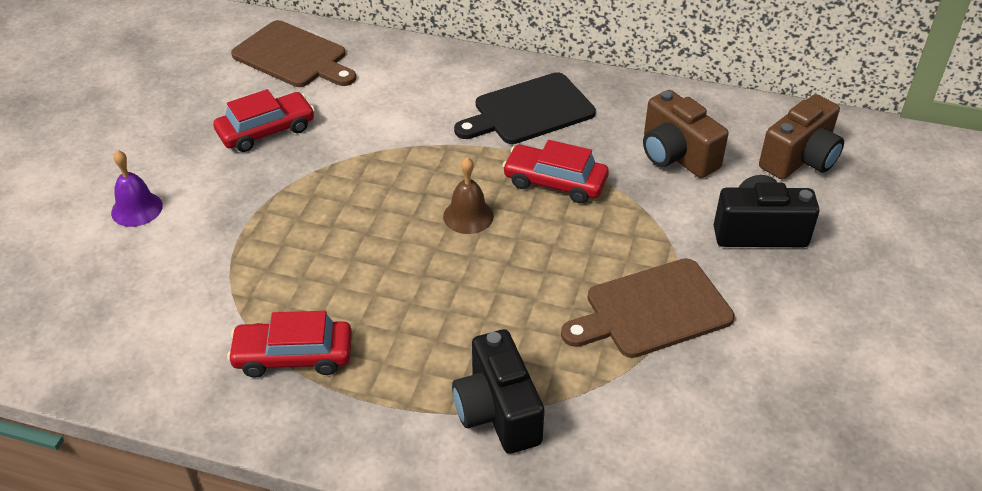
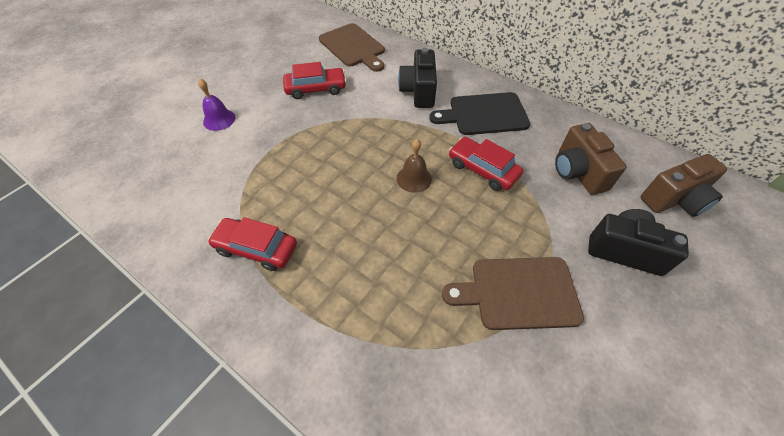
camera: 20 degrees right, 10 degrees up
black camera [452,329,544,454] -> black camera moved to [398,48,437,108]

